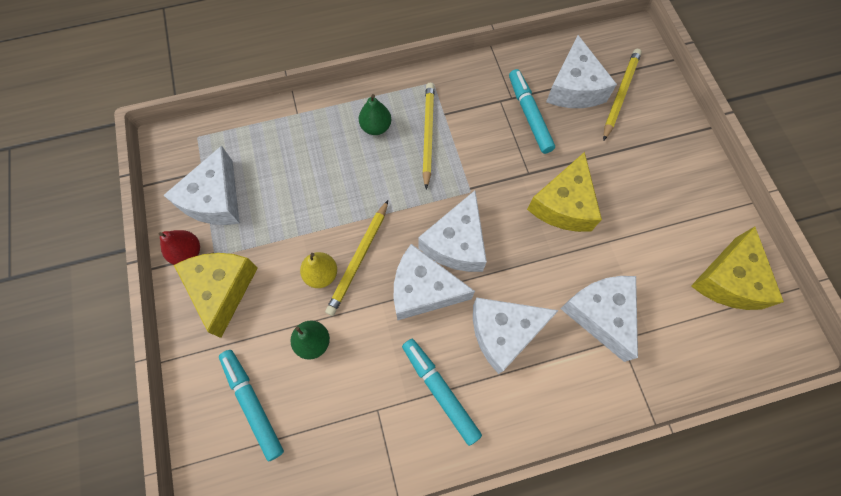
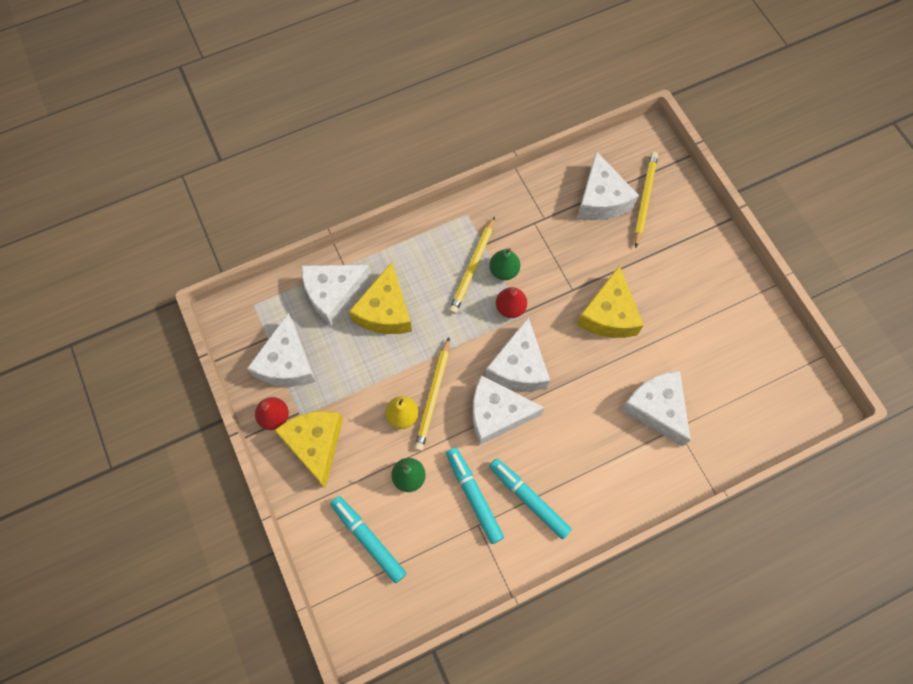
camera: 10 degrees left, 0 degrees up
green pear [359,94,391,135] -> green pear moved to [489,248,520,280]
yellow pencil [422,83,435,190] -> yellow pencil turned 150 degrees counterclockwise [449,216,495,314]
white cheese [473,298,559,374] -> white cheese moved to [301,265,372,326]
turquoise marker [509,69,555,154] -> turquoise marker moved to [446,447,504,544]
yellow cheese [691,227,784,310] -> yellow cheese moved to [349,262,412,334]
none -> red pear [496,287,527,318]

